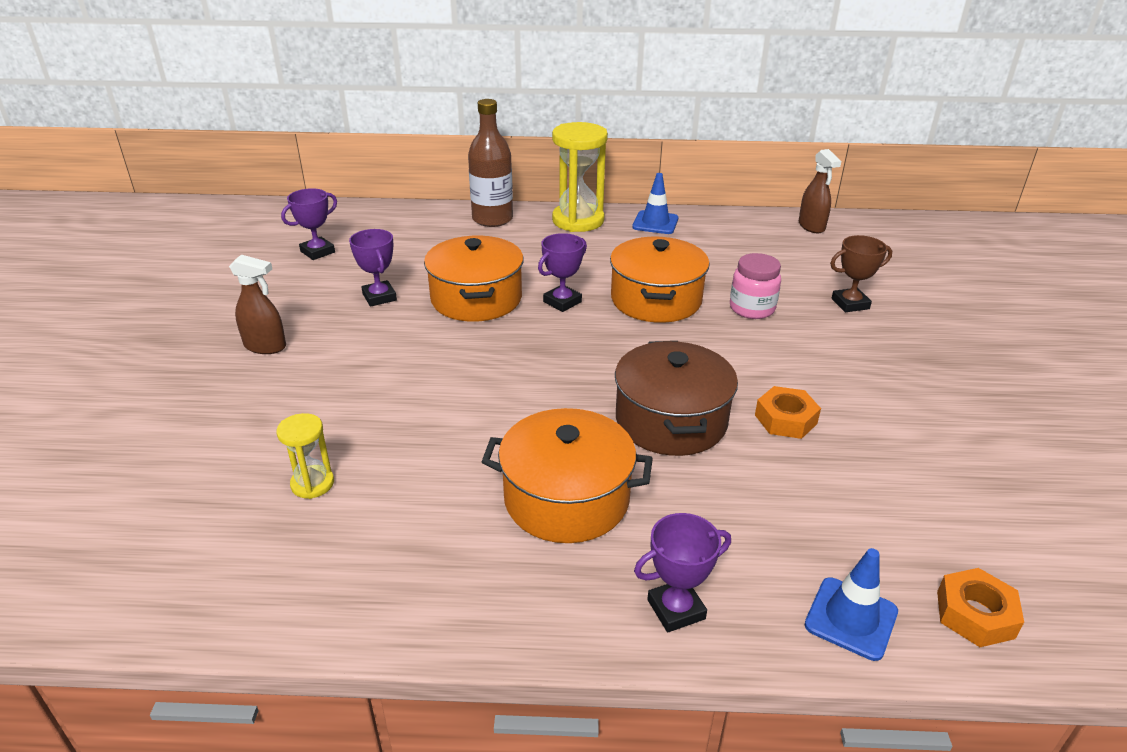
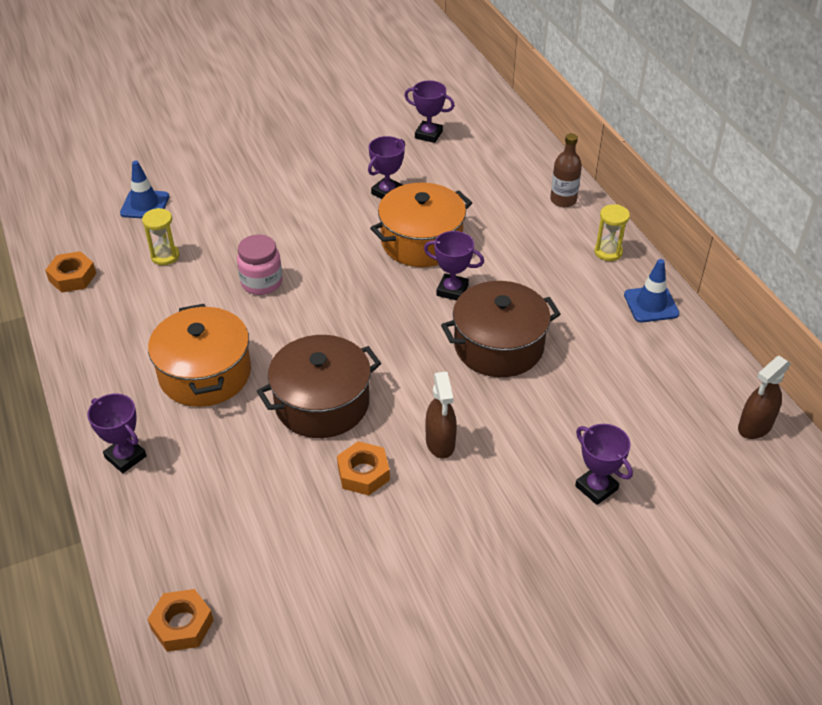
camera: 65 degrees right, 10 degrees up
brown spray bottle [229,255,286,354] -> brown spray bottle moved to [425,372,457,459]
brown bottle [468,99,513,227] -> brown bottle [550,133,582,207], size x0.64
yellow hourglass [552,122,608,232] -> yellow hourglass [594,204,630,261], size x0.51
orange pot [610,237,709,323] -> brown pot [441,281,561,377]
pink jar [730,253,781,319] -> pink jar moved to [237,234,282,295]
blue traffic cone [805,548,898,661] -> blue traffic cone moved to [120,160,169,218]
brown trophy [830,235,892,312] -> purple trophy [575,424,633,505]
none -> orange nut [45,251,96,293]

